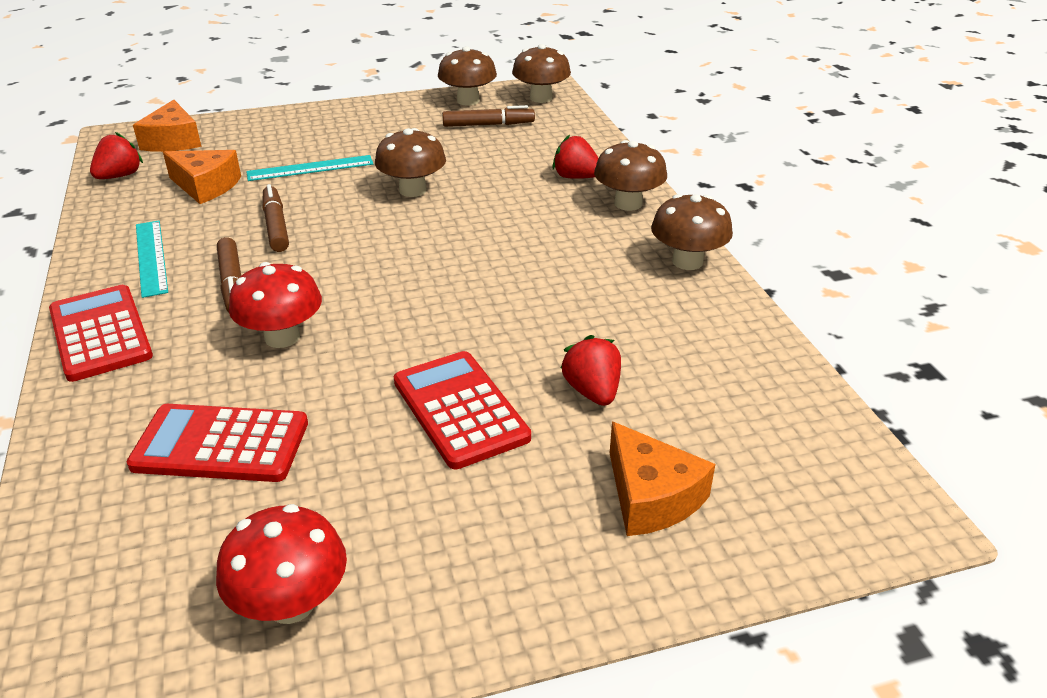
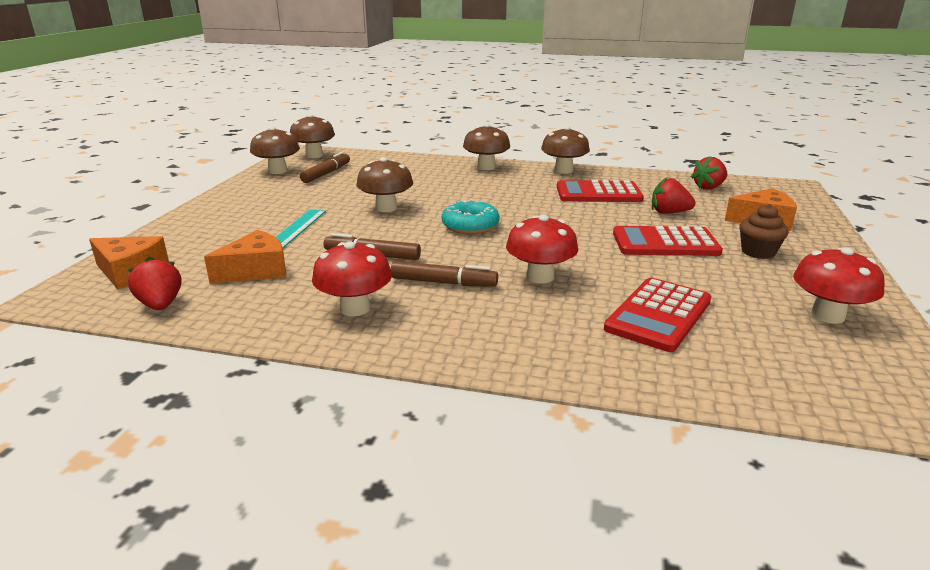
camera: 60 degrees left, 10 degrees down
red calculator [49,285,153,382] -> red calculator moved to [557,180,644,202]
turquoise ruler [136,221,168,298] -> red mushroom [312,242,392,316]
red strawberry [552,135,598,179] -> red strawberry moved to [691,156,727,190]
none -> turquoise donut [442,200,500,234]
none -> brown cupcake [739,204,789,259]

